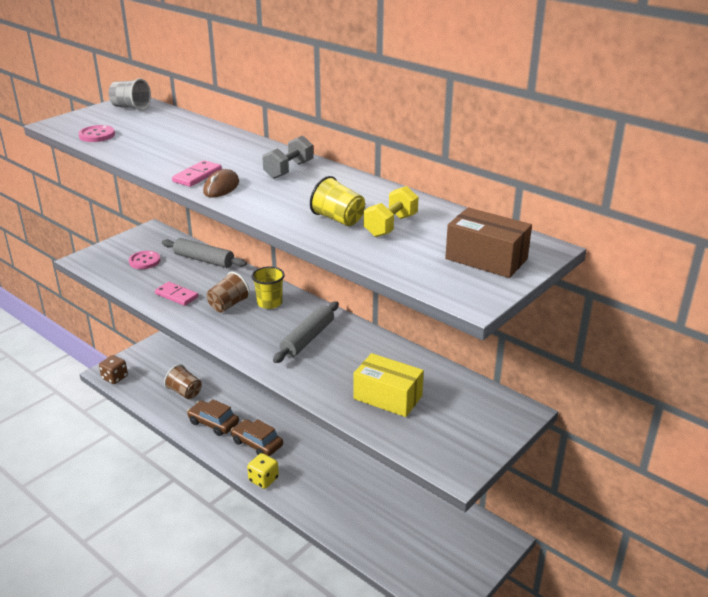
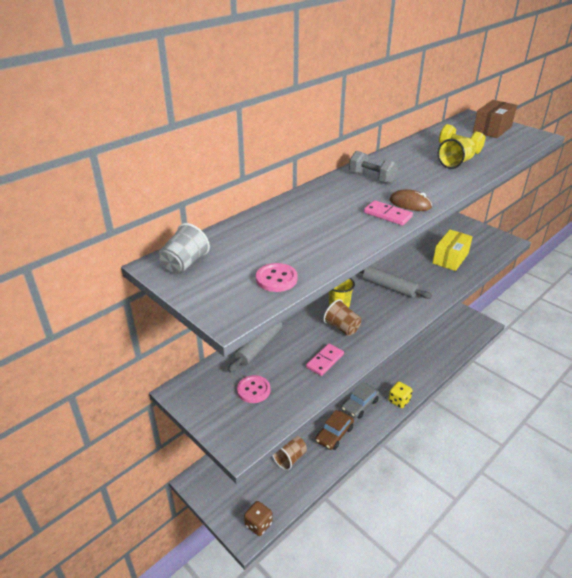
camera: 85 degrees left, 5 degrees up
brown car [231,419,283,456] -> grey car [341,382,379,419]

